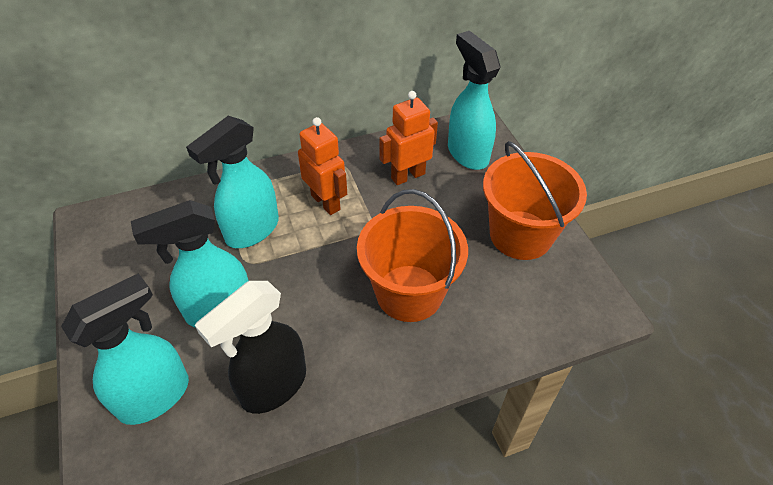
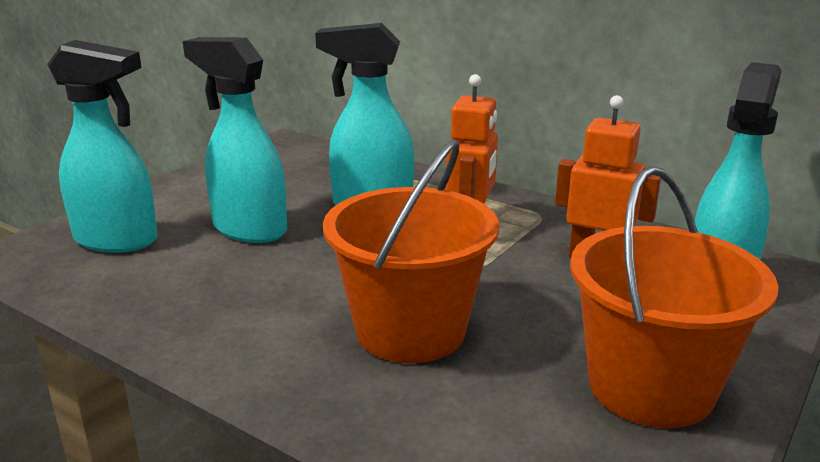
camera: 55 degrees right, 25 degrees down
black spray bottle [195,281,306,414] -> none

